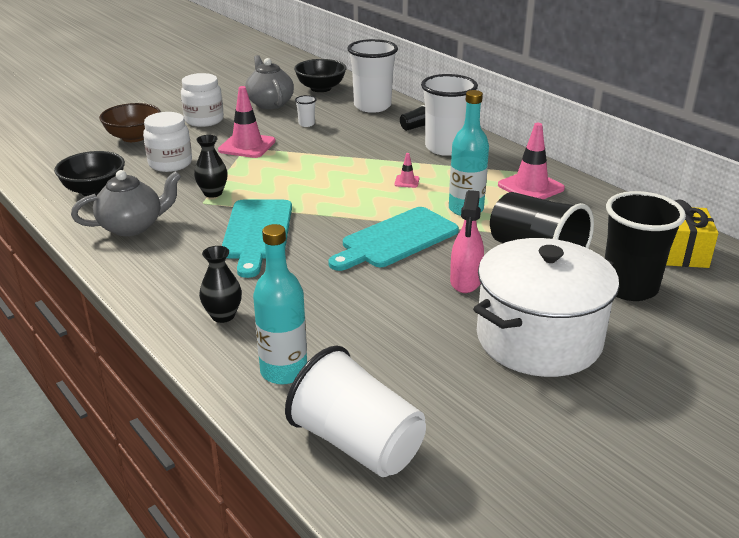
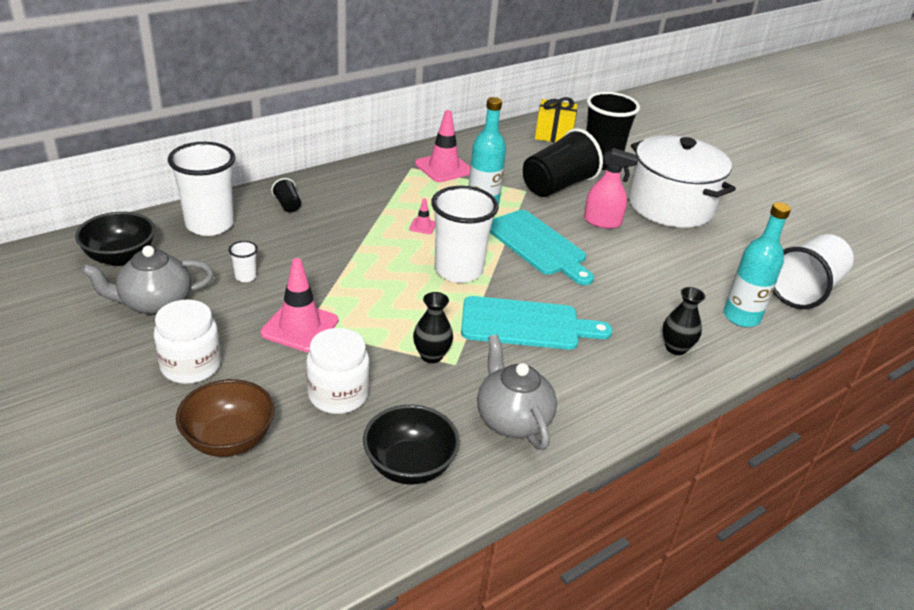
camera: 90 degrees left, 5 degrees up
white cup [421,74,478,156] -> white cup moved to [431,186,499,283]

